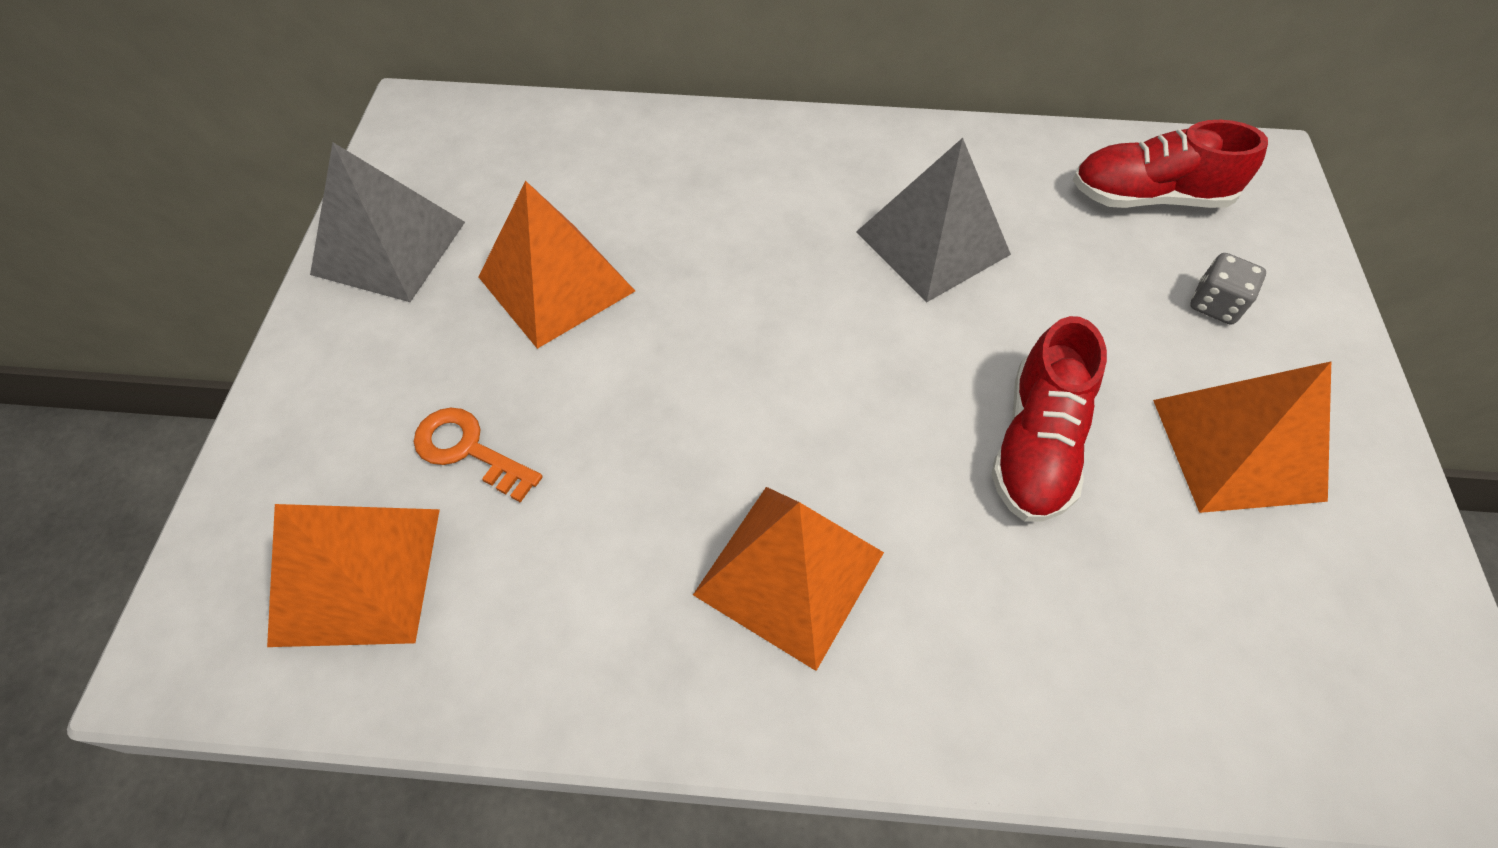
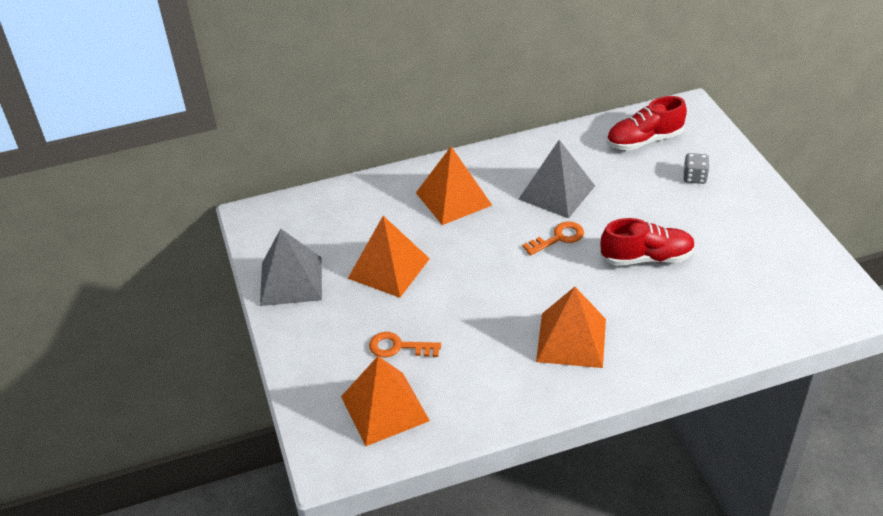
camera: 20 degrees left, 15 degrees down
red shoe [991,316,1107,522] -> red shoe turned 90 degrees counterclockwise [600,218,695,266]
orange pyramid [1153,361,1331,513] -> orange pyramid moved to [416,147,492,225]
none -> orange key [523,221,584,255]

